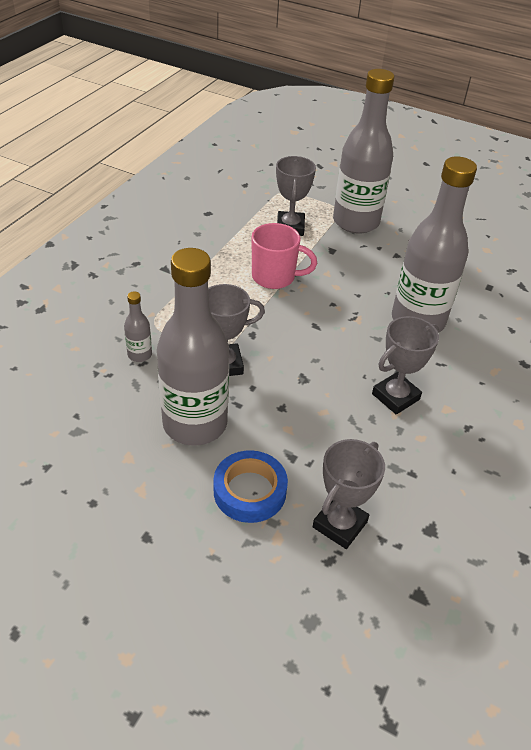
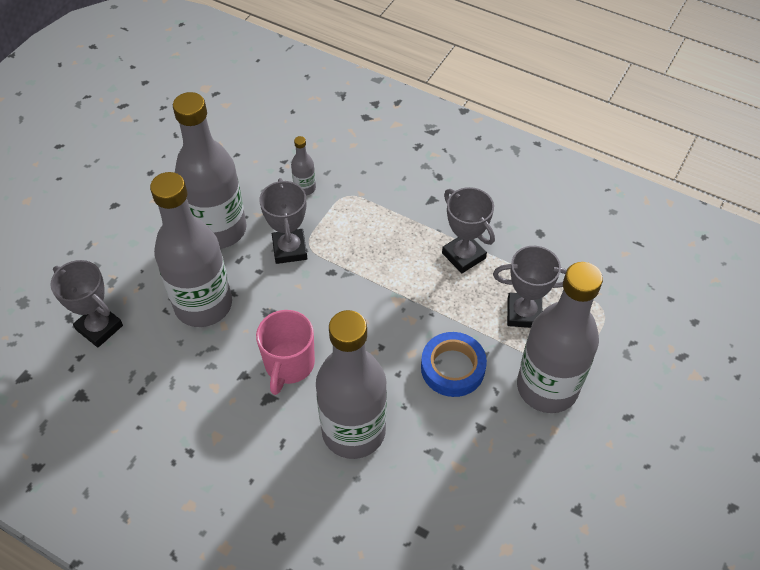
camera: 95 degrees right, 10 degrees up
blue tape [214,450,288,523] -> blue tape moved to [421,332,487,397]
pink mug [252,223,317,289] -> pink mug moved to [256,310,315,395]
grey trophy [372,316,439,414] -> grey trophy moved to [442,187,495,273]
none -> grey bottle [150,172,232,327]

